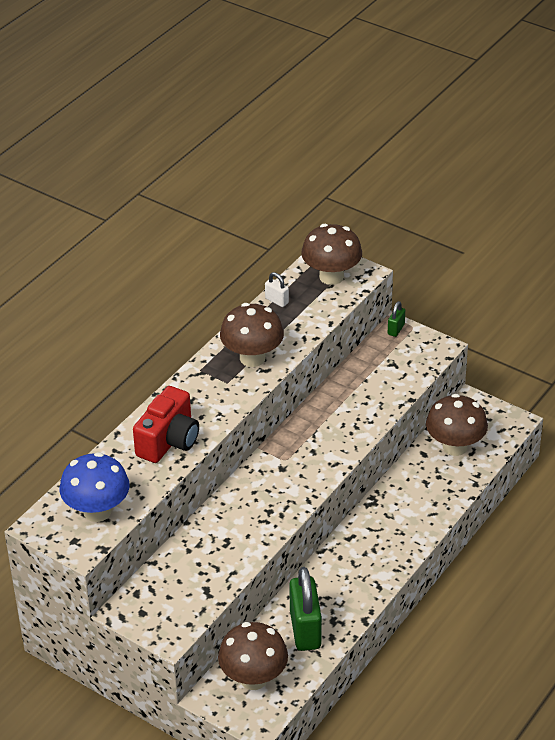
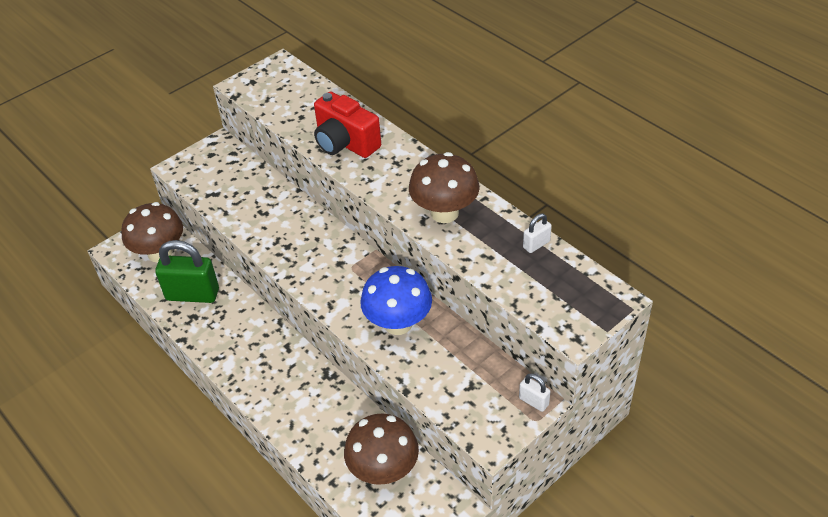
camera: 105 degrees right, 5 degrees up
blue mushroom [60,452,130,522] -> blue mushroom moved to [360,266,432,335]
brown mushroom [301,224,362,285] -> none
green padlock [388,301,405,337] -> white padlock [519,373,551,412]

